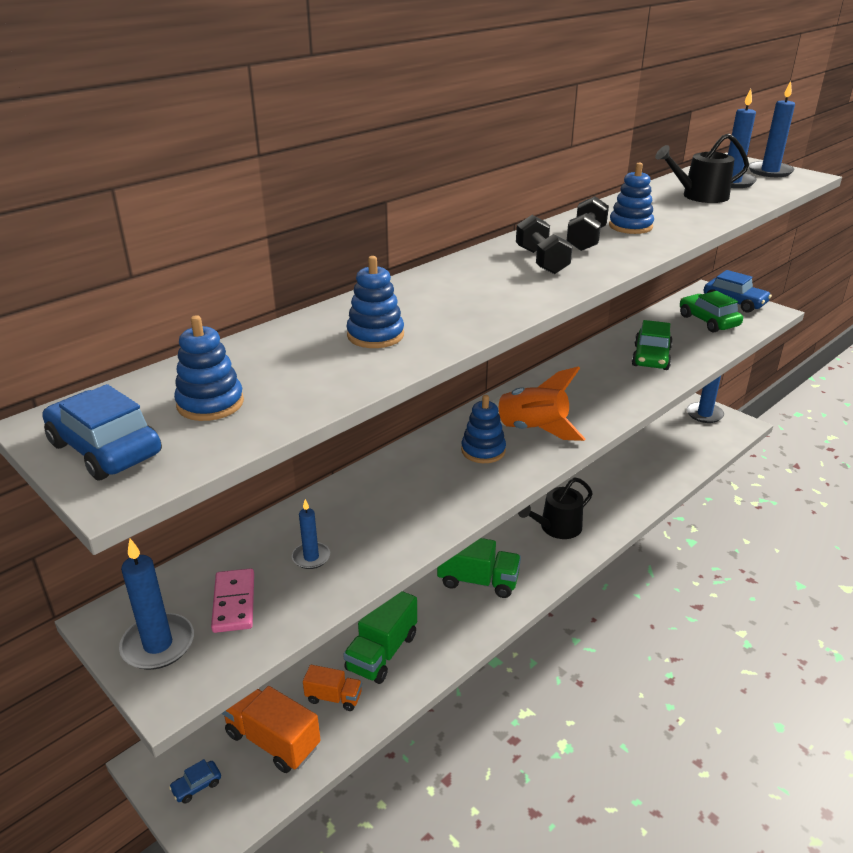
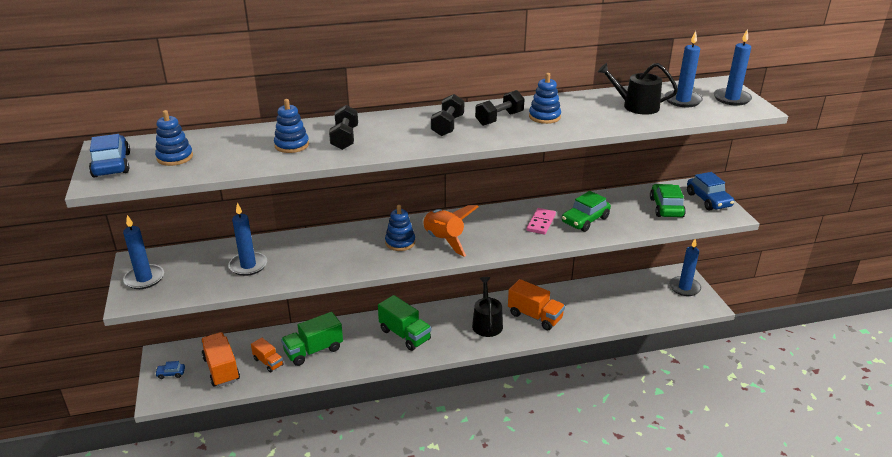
camera: 30 degrees right, 0 degrees up
pink domino [211,568,254,633] -> pink domino moved to [527,208,556,235]
blue candle [292,499,330,569] -> blue candle [228,202,267,276], size x1.66
black watering can [518,477,593,539] -> black watering can turned 90 degrees clockwise [472,277,503,337]
none -> black dumbbell [329,105,358,150]
none -> orange truck [508,279,565,330]

